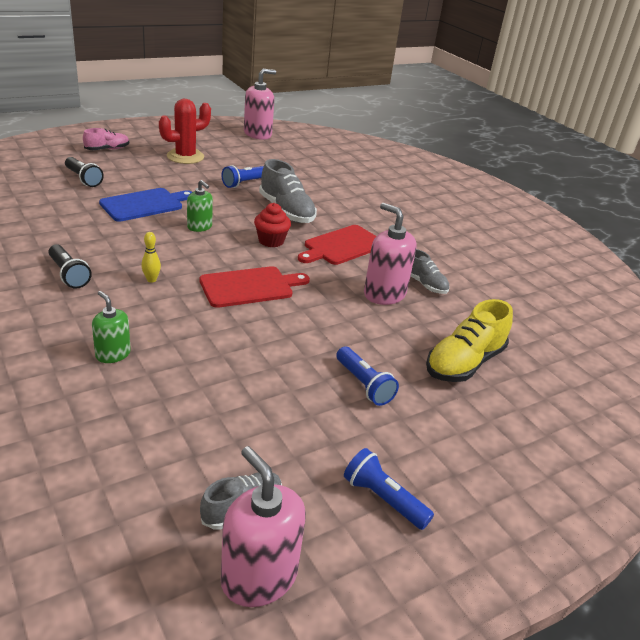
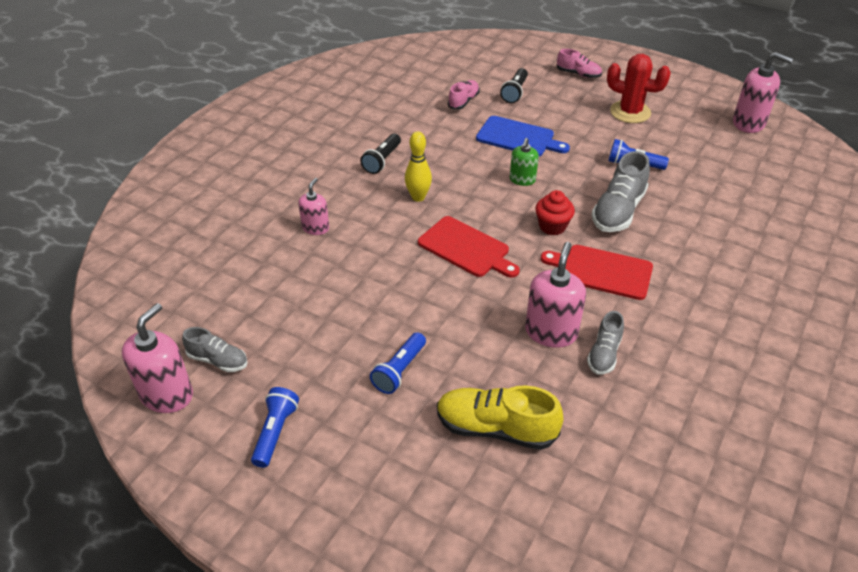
camera: 65 degrees right, 10 degrees up
green soap dispenser [92,291,131,363] -> pink soap dispenser [298,178,329,235]
yellow bowling pin [141,232,161,283] -> yellow bowling pin [405,131,432,202], size x1.60
none -> pink shoe [448,80,480,110]

